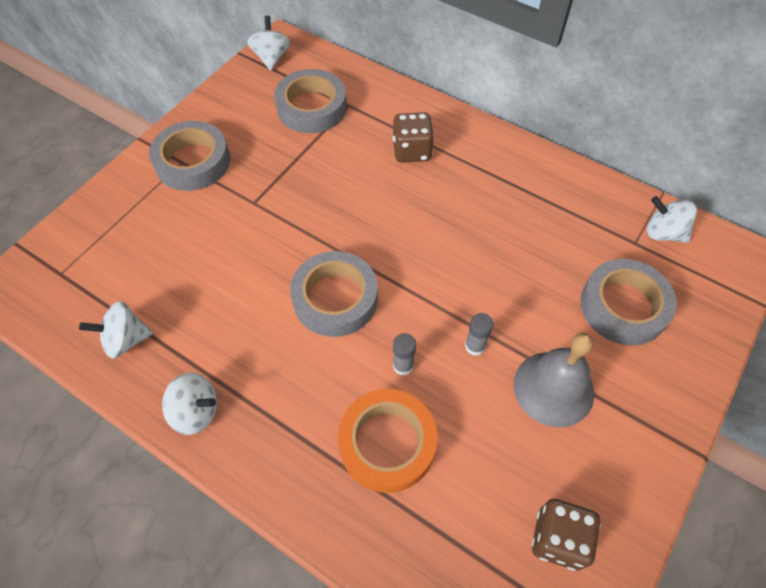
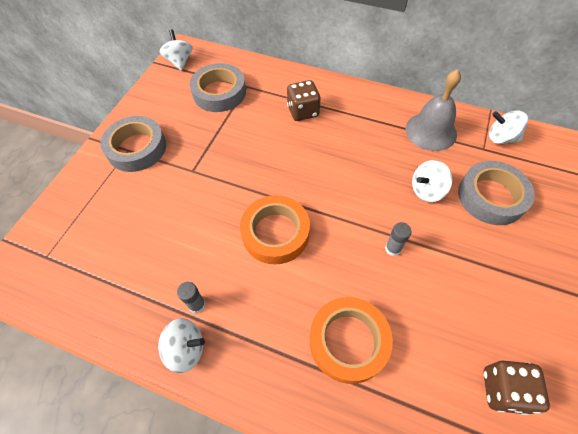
camera: 10 degrees left, 0 degrees up
white spinning top [79,301,153,359] -> white spinning top moved to [412,160,452,202]
grey tape [290,251,378,337] -> orange tape [240,195,310,265]
grey glue stick [393,333,416,376] -> grey glue stick moved to [177,282,206,313]
grey bell [514,333,594,428] -> grey bell moved to [406,69,461,151]

